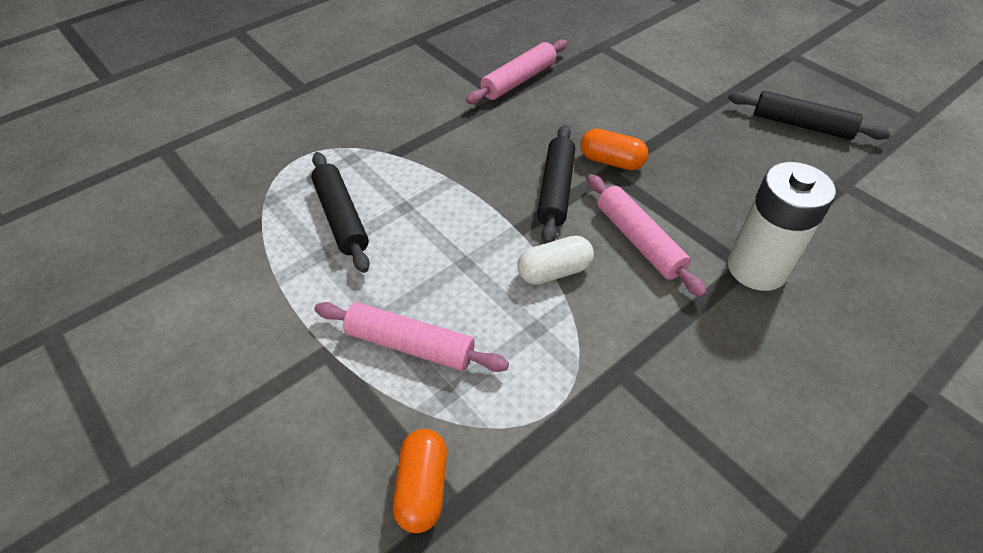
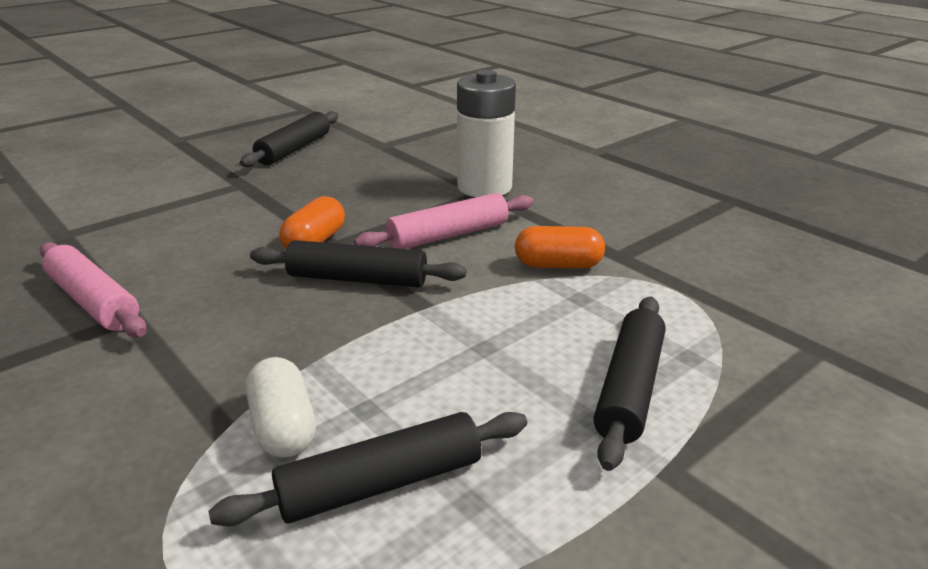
camera: 90 degrees left, 20 degrees down
pink rolling pin [314,302,509,372] -> black rolling pin [593,297,665,471]
orange capsule [393,429,447,533] -> orange capsule moved to [515,226,605,269]
white capsule [517,236,594,285] -> white capsule moved to [246,357,316,458]

